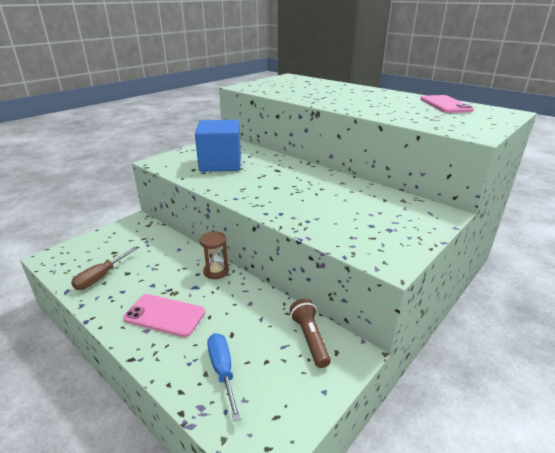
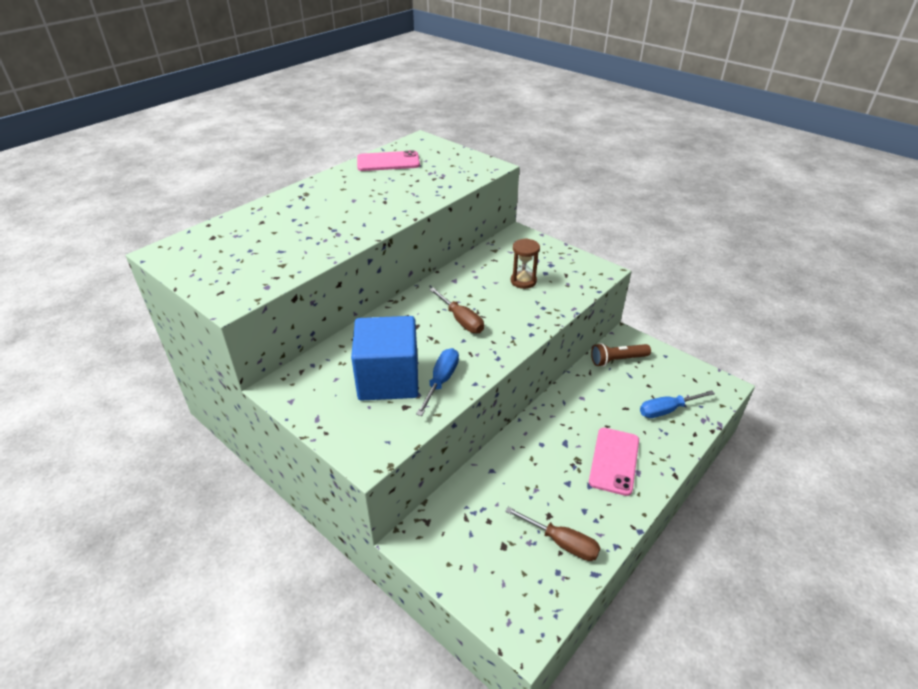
camera: 90 degrees left, 10 degrees up
brown hourglass [199,231,229,279] -> brown hourglass moved to [511,238,540,289]
none -> blue screwdriver [416,348,459,416]
none -> brown screwdriver [429,287,484,333]

